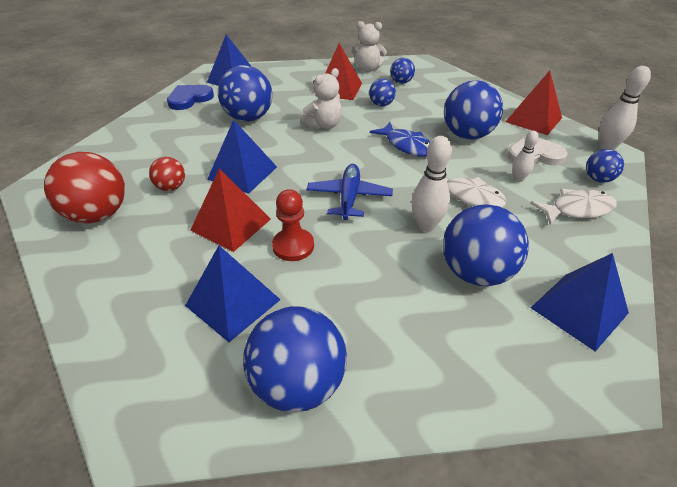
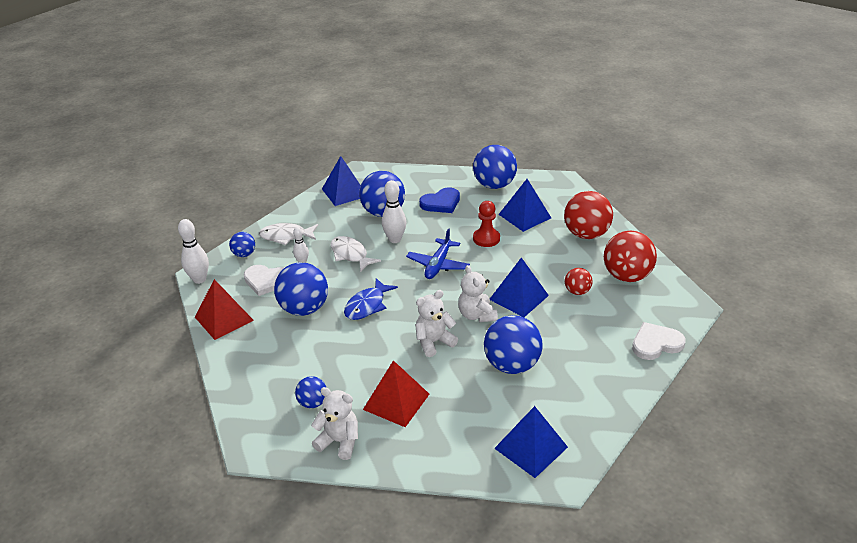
camera: 165 degrees left, 5 degrees down
blue heart [167,85,214,110] -> blue heart moved to [419,187,460,213]
red pyramid [190,169,271,252] -> none
blue ball [369,79,396,106] -> none
blue fish [370,122,430,157] -> blue fish turned 120 degrees counterclockwise [344,278,398,320]
none -> white teddy bear [458,265,498,322]
none -> red ball [564,191,613,239]
none -> white heart [632,322,686,360]

